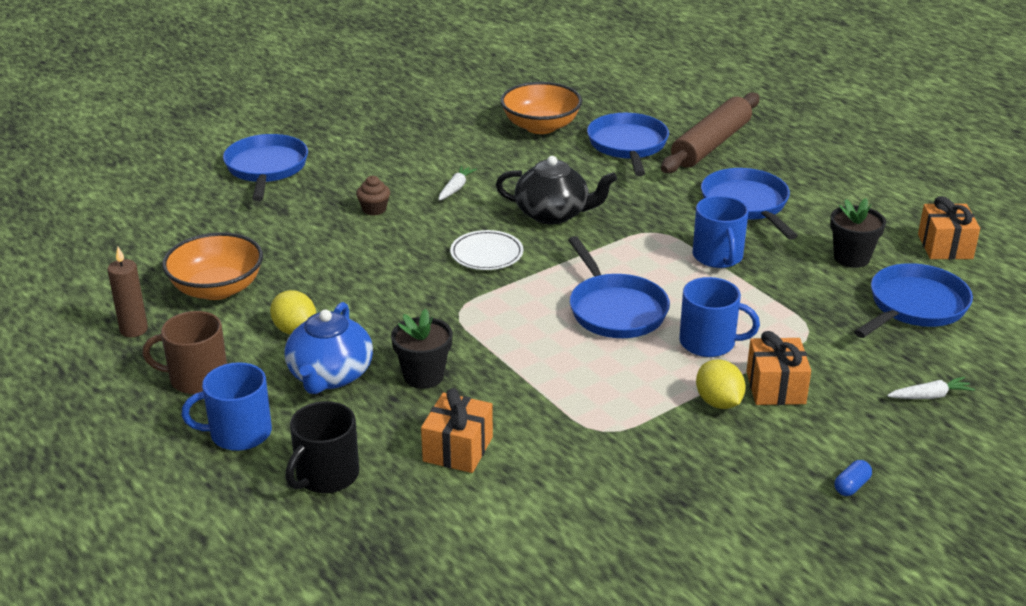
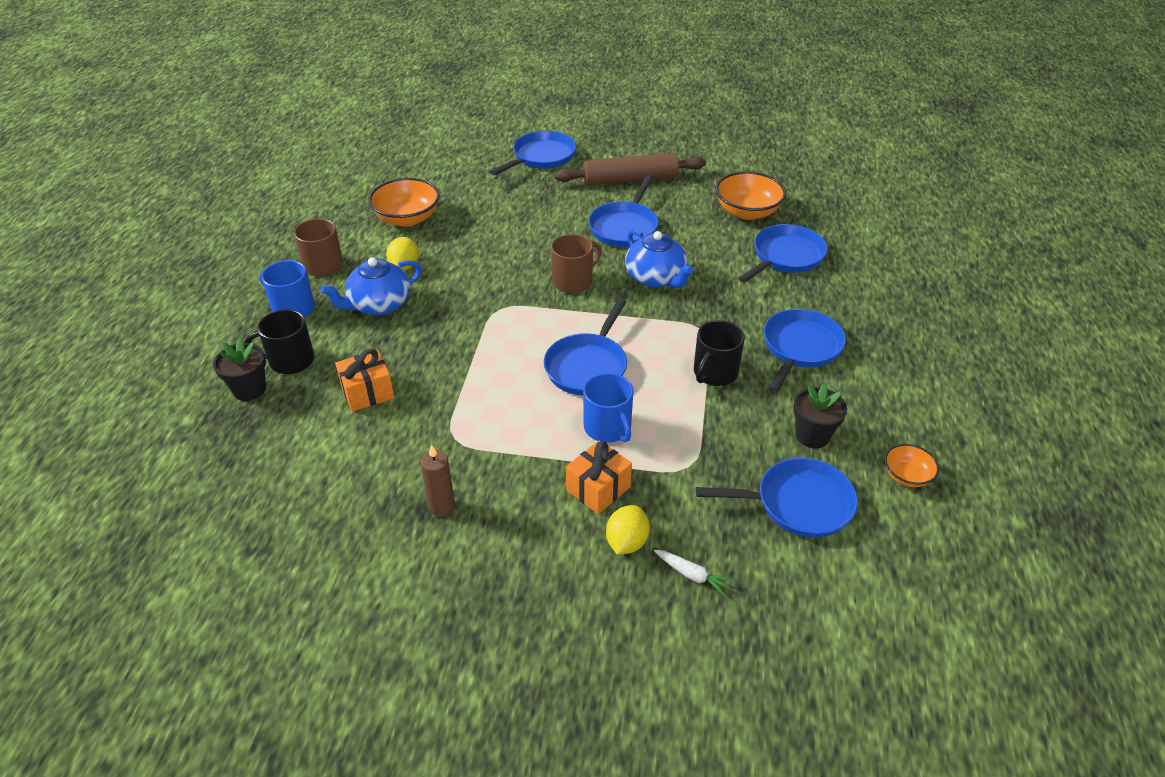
camera: 45 degrees right, 10 degrees up
brown candle [108,247,148,337] -> brown candle moved to [420,444,455,517]
brown cupcake [356,176,390,216] -> none
black flower pot [391,309,453,389] -> black flower pot moved to [213,338,266,401]
white carrot [438,166,477,201] -> blue pan [588,175,659,247]
white plate [450,230,523,270] -> brown mug [551,234,602,293]
black teapot [496,156,617,224] -> blue teapot [625,229,693,288]
brown rolling pin [661,92,759,173] -> brown rolling pin moved to [555,153,706,186]
blue mug [693,196,749,268] -> black mug [694,320,745,386]
yellow lemon [696,359,746,409] -> yellow lemon moved to [606,505,650,555]
blue capsule [835,460,872,496] -> none
orange gift [918,196,980,260] -> orange bowl [884,444,939,487]

